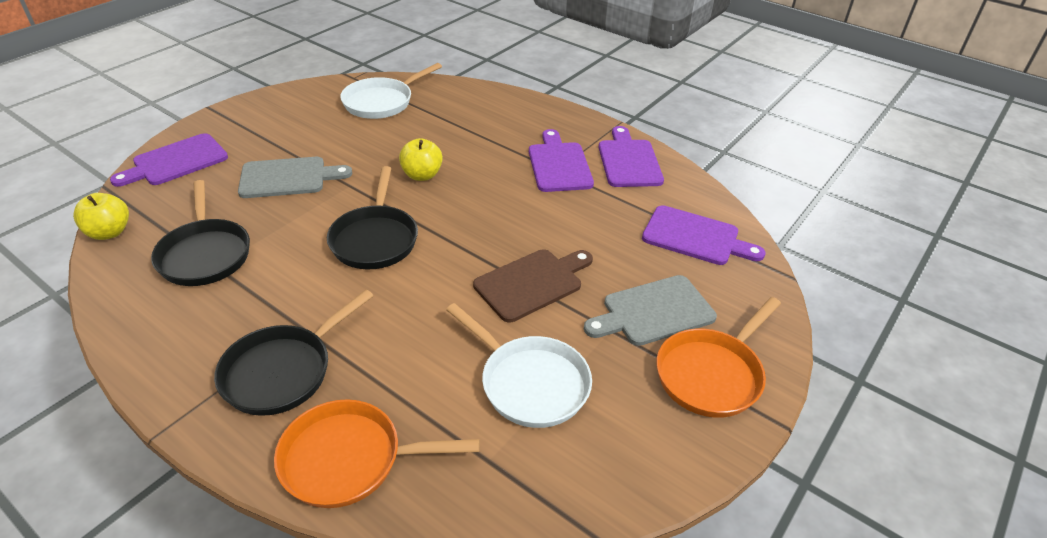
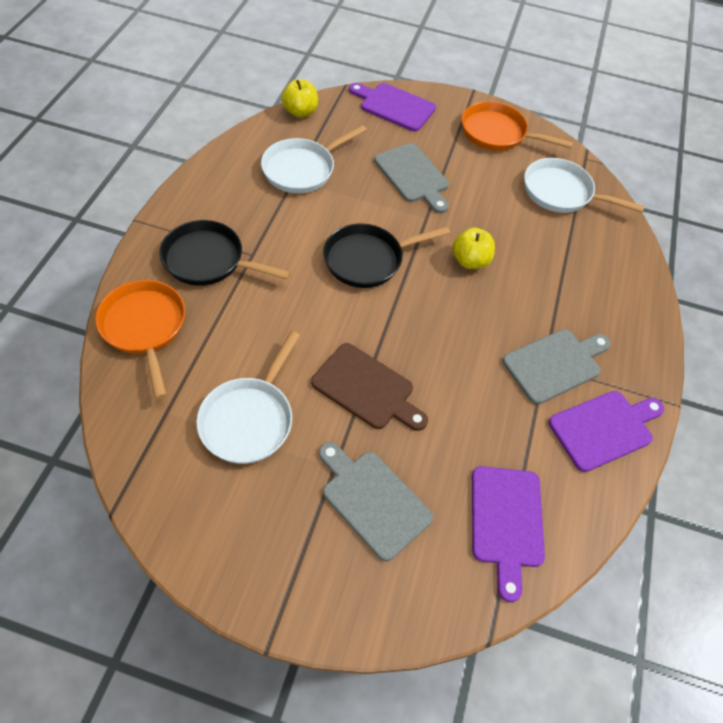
camera: 65 degrees right, 15 degrees up
black pan [151,180,250,286] -> white pan [261,125,367,193]
purple cutting board [529,129,594,192] -> grey cutting board [503,329,611,404]
orange pan [656,297,781,418] -> orange pan moved to [461,101,573,151]

